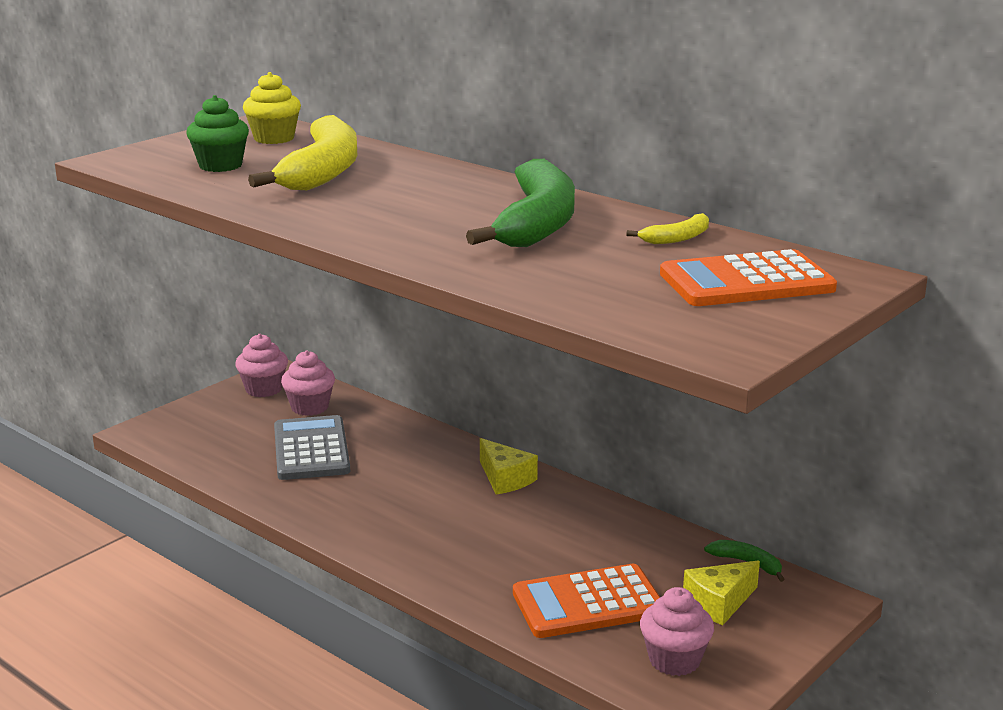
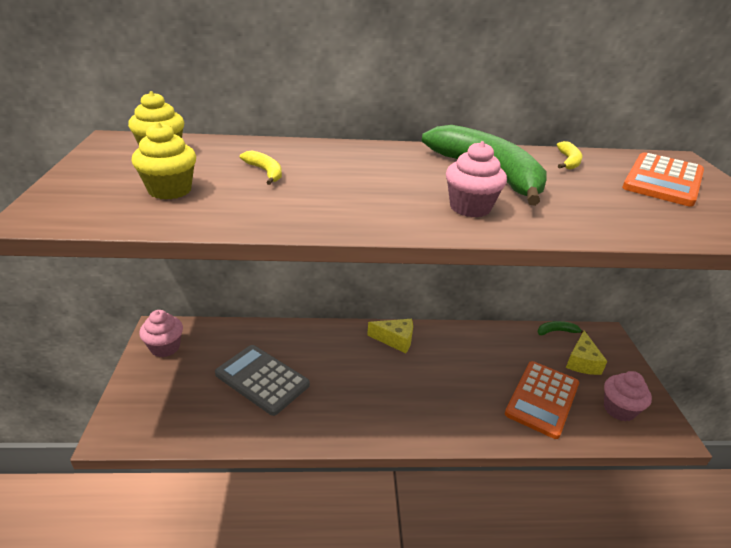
camera: 45 degrees left, 10 degrees up
green cupcake [186,95,249,172] -> yellow cupcake [132,122,196,200]
yellow banana [248,115,357,190] -> yellow banana [240,151,282,185], size x0.42
pink cupcake [281,350,335,416] -> pink cupcake moved to [446,141,507,218]

